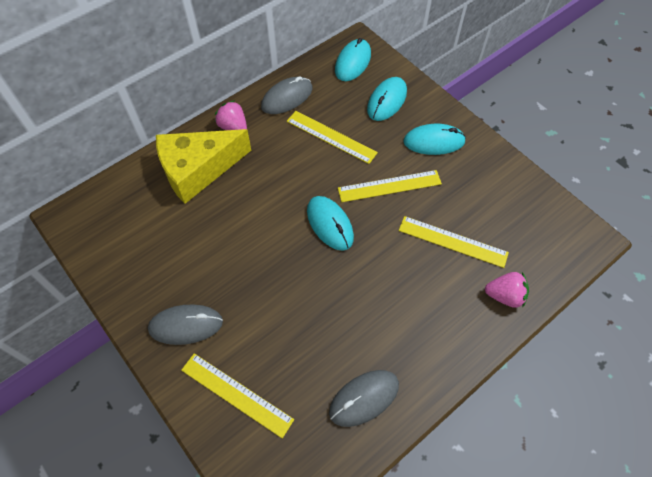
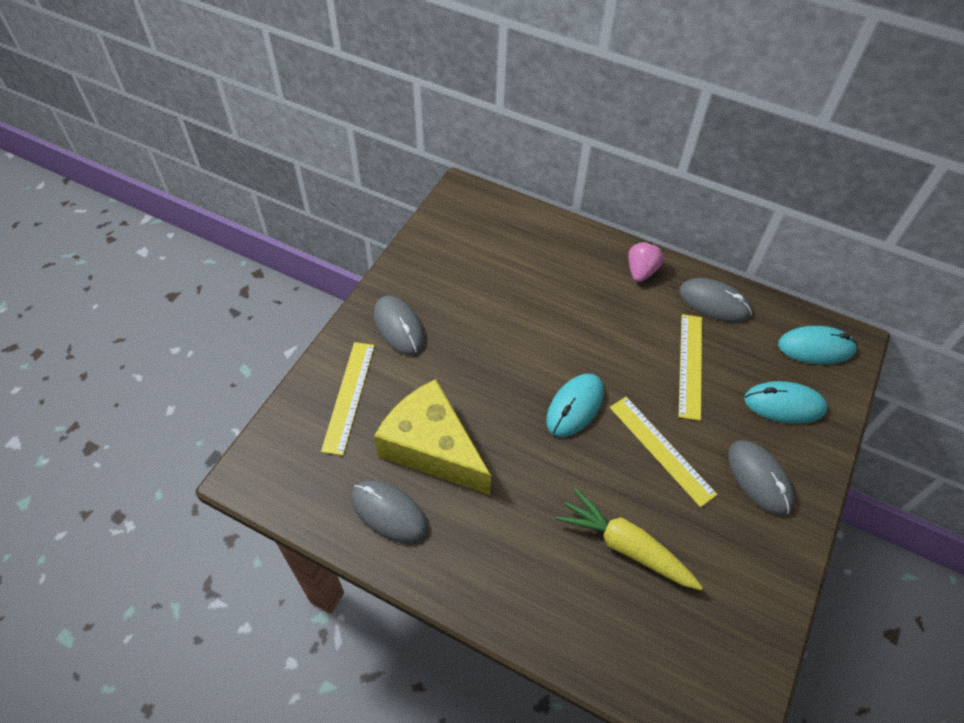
camera: 65 degrees right, 5 degrees down
yellow cheese [156,129,251,204] -> yellow cheese moved to [374,379,491,495]
yellow ruler [399,216,509,268] -> yellow carrot [555,488,703,590]
turquoise mouse [403,124,466,155] -> grey mouse [728,440,794,516]
pink strawberry [485,272,529,308] -> none

